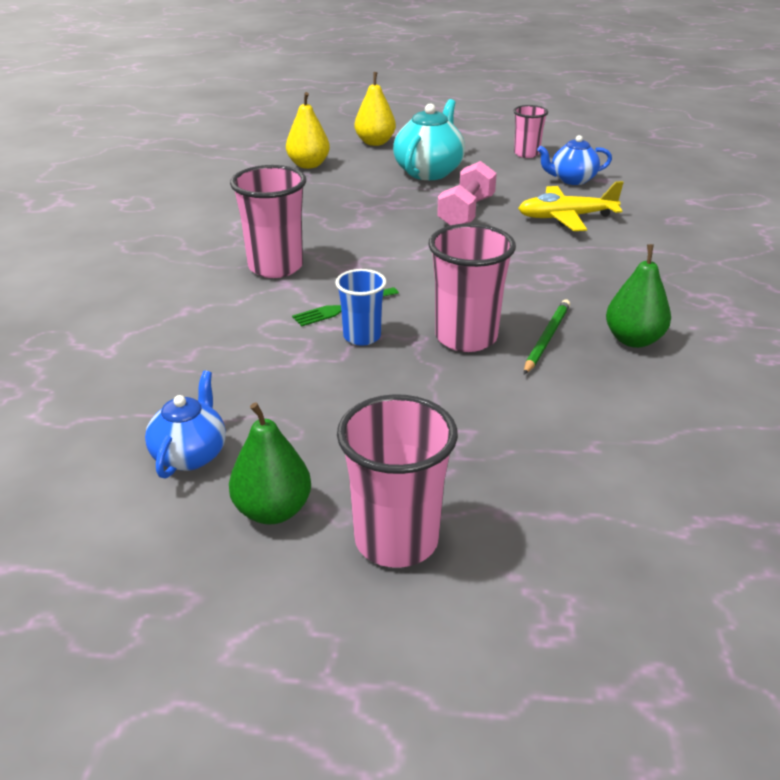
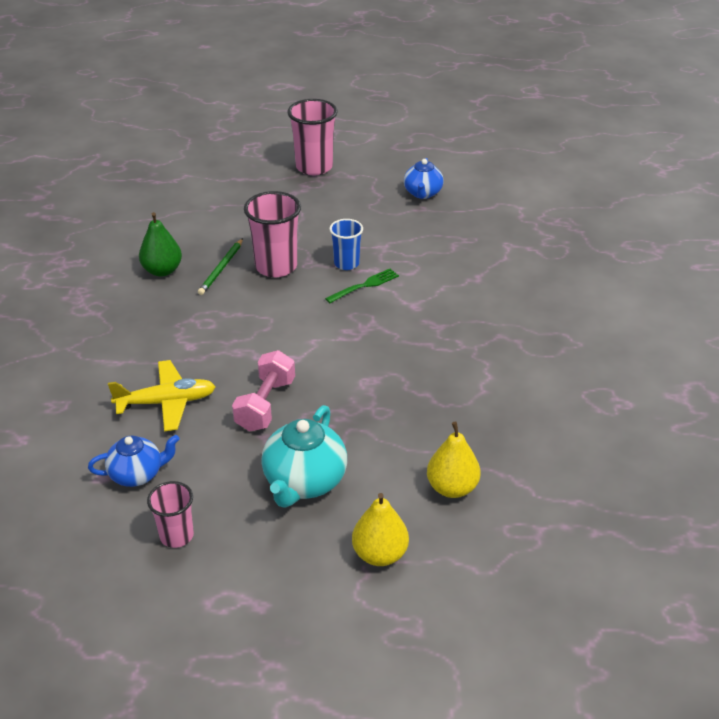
camera: 175 degrees right, 5 degrees up
green pear [229,402,311,525] -> none
pink cup [230,165,306,278] -> none

